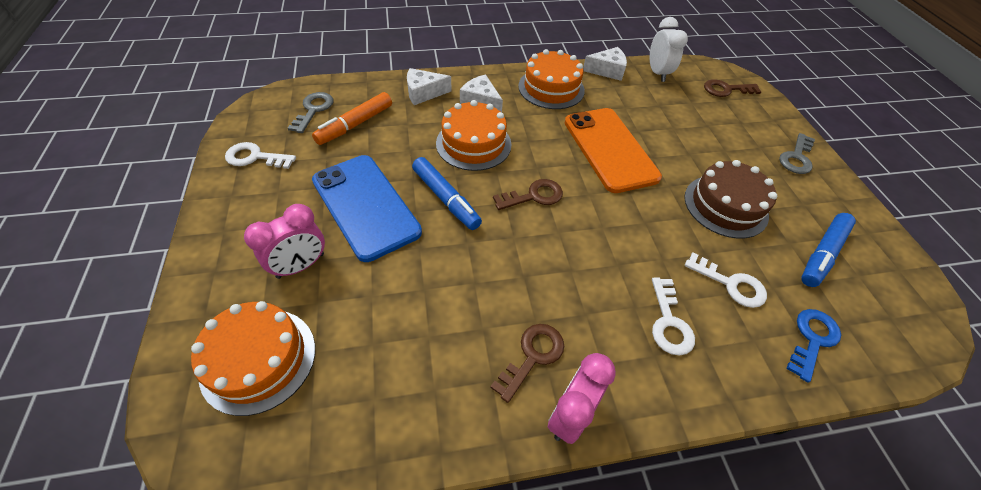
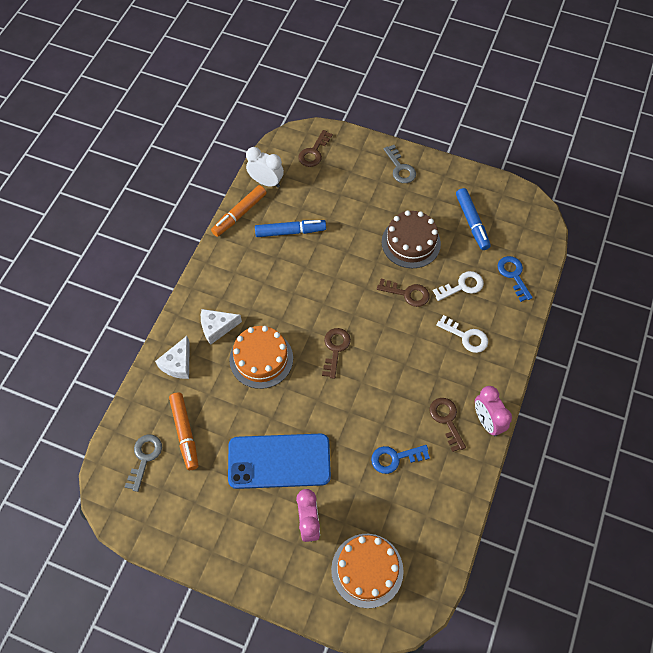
camera: 55 degrees left, 10 degrees up
white key [225,142,296,169] -> none
grey key [288,92,333,133] -> grey key turned 60 degrees clockwise [125,435,162,492]
blue marker [412,157,482,230] -> blue marker moved to [255,220,326,237]
orange cake [518,49,585,109] -> none
orange phone [565,108,662,193] -> none
white cheese [583,47,627,81] -> orange marker [211,185,267,237]
none -> blue key [371,445,430,474]
none -> brown key [377,279,429,307]

